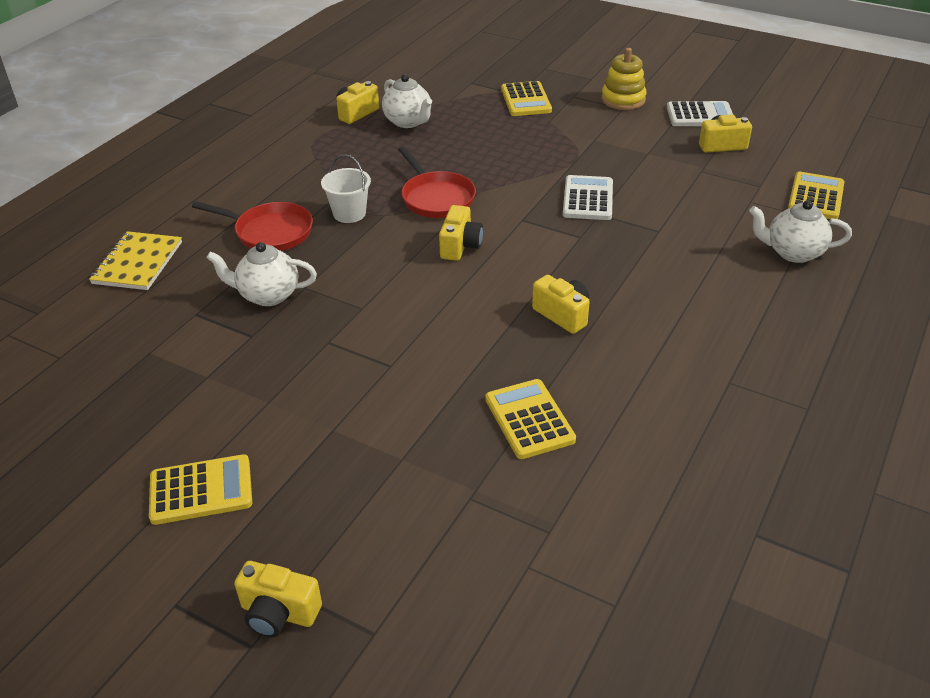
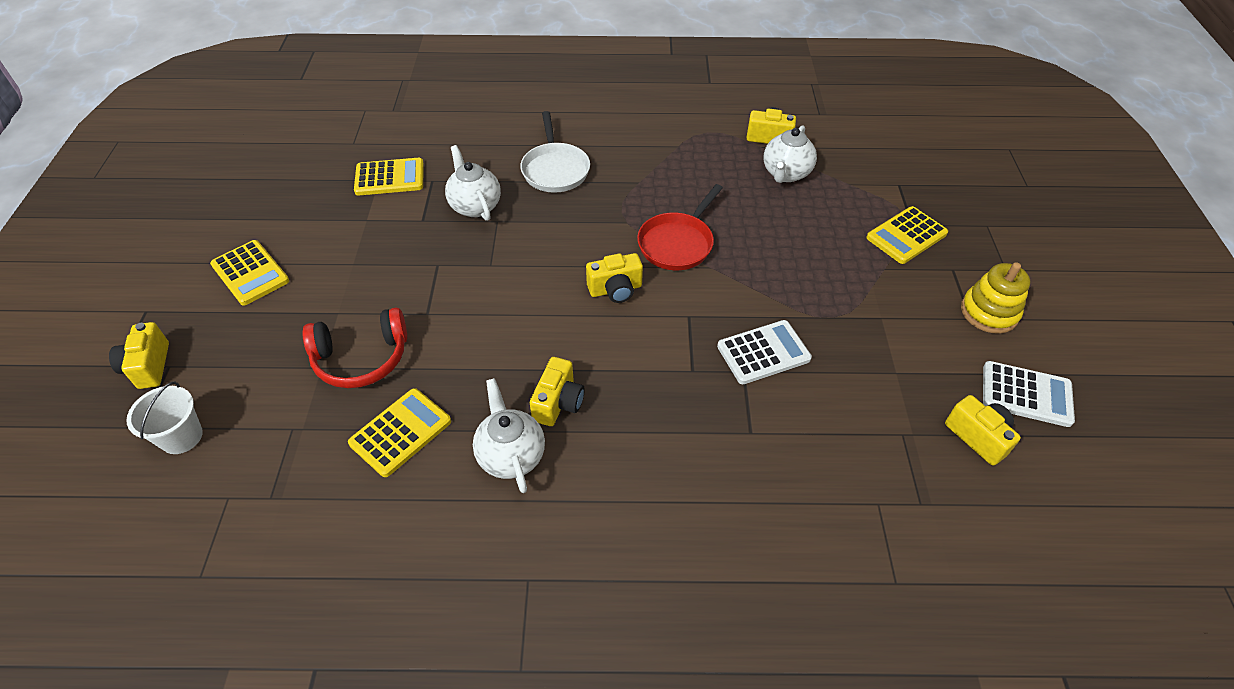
camera: 60 degrees right, 10 degrees up
yellow notebook [89,231,182,290] -> none
red pan [192,201,313,251] -> white pan [520,111,590,193]
white bucket [321,154,371,223] -> white bucket moved to [126,381,203,454]
white calculator [667,101,733,126] -> white calculator turned 45 degrees counterclockwise [983,361,1075,427]
white teapot [749,200,852,263] -> white teapot moved to [473,378,545,493]
yellow calculator [788,172,844,219] -> yellow calculator moved to [354,158,424,196]
none -> red headphones [303,308,407,388]

